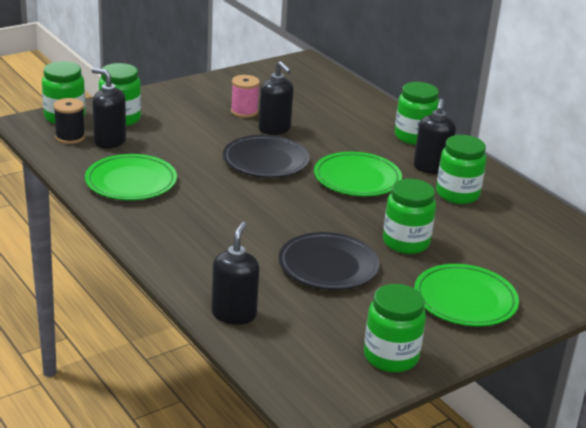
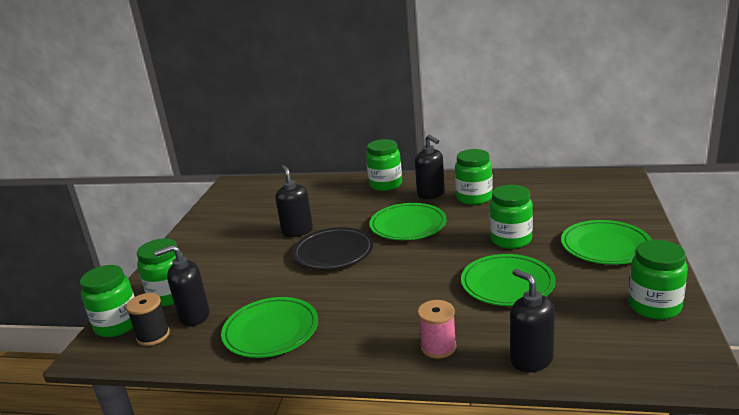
camera: 40 degrees left, 5 degrees down
pink spool [231,75,260,118] -> pink spool moved to [418,300,456,358]
black soap dispenser [259,61,294,135] -> black soap dispenser turned 120 degrees counterclockwise [275,165,313,237]
black plate [279,232,379,290] -> green plate [461,254,556,306]

